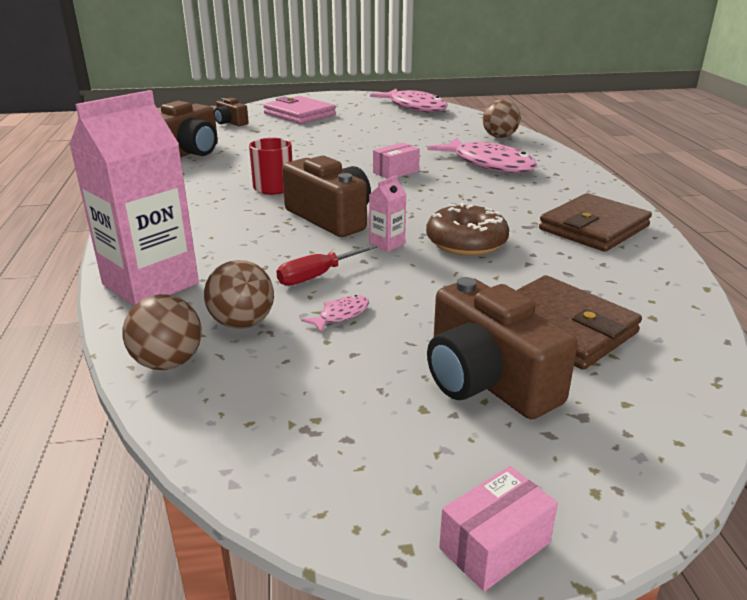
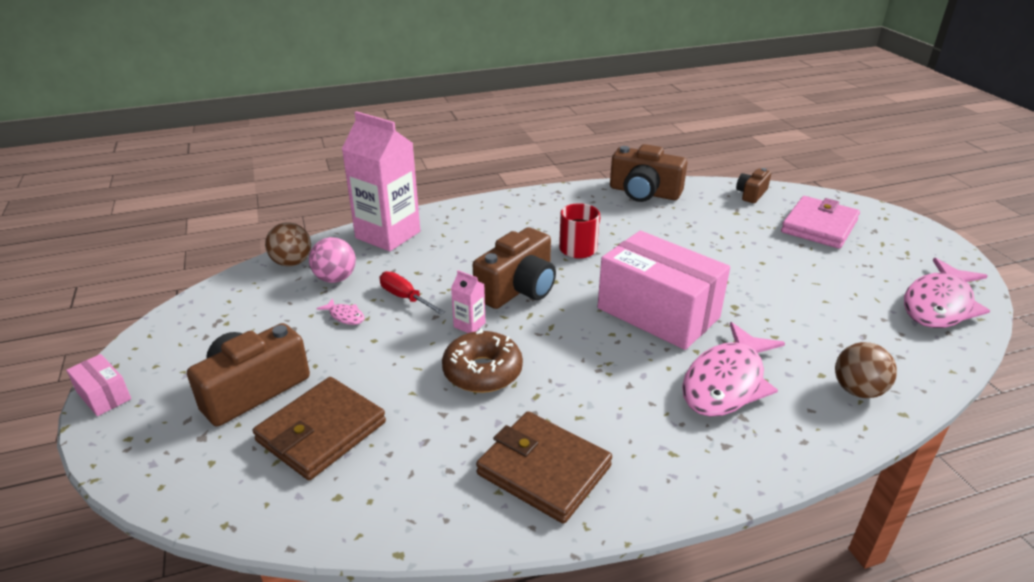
camera: 80 degrees right, 5 degrees up
brown ball [204,260,274,329] -> pink ball [309,237,356,283]
pink box [373,143,420,179] -> pink box [598,231,730,350], size x2.33

